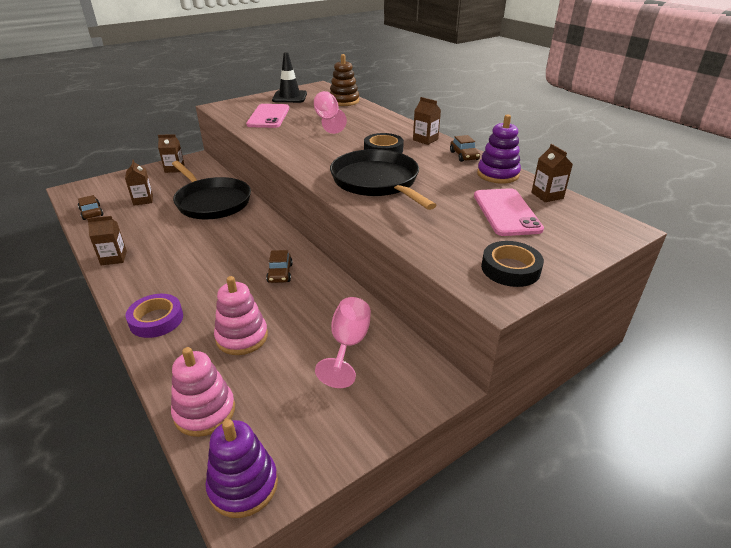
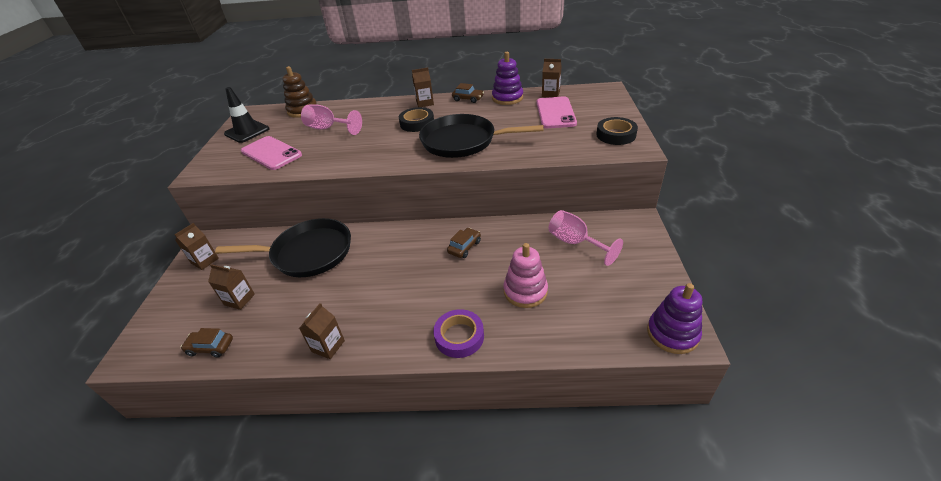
camera: 50 degrees left, 5 degrees up
pink stacking toy [171,347,235,437] -> none
brown car [266,250,293,283] -> brown car turned 90 degrees counterclockwise [447,228,481,258]
pink phone [474,188,544,236] -> pink phone turned 60 degrees clockwise [536,96,577,128]

